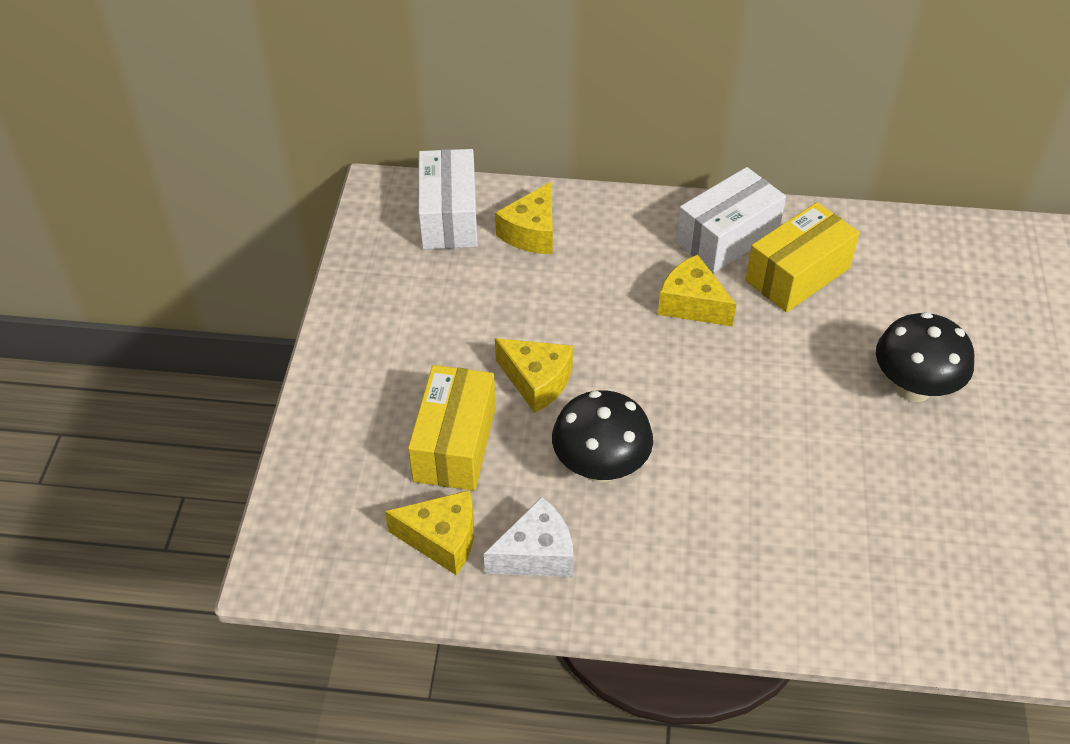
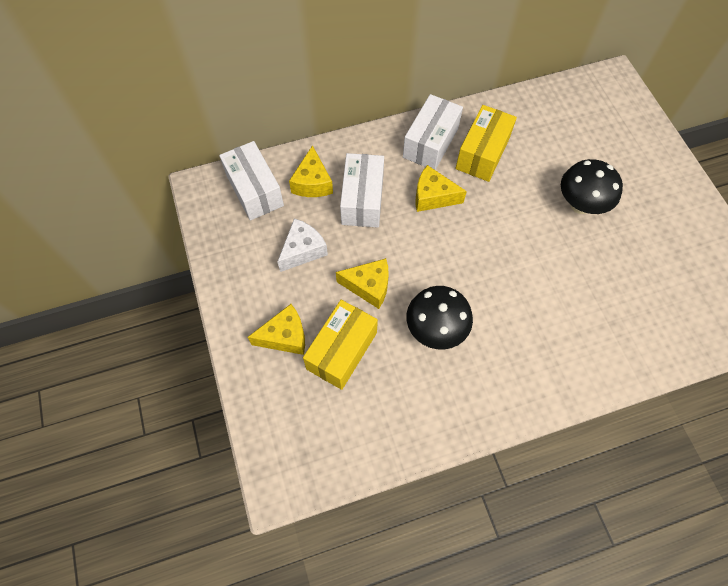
camera: 25 degrees left, 15 degrees up
yellow cheese [385,490,474,575] -> yellow cheese moved to [248,304,305,355]
yellow box [408,365,496,491] -> yellow box turned 45 degrees clockwise [303,300,378,390]
white cheese [484,496,574,577] -> white cheese moved to [277,218,328,272]
none -> white box [340,153,384,228]

